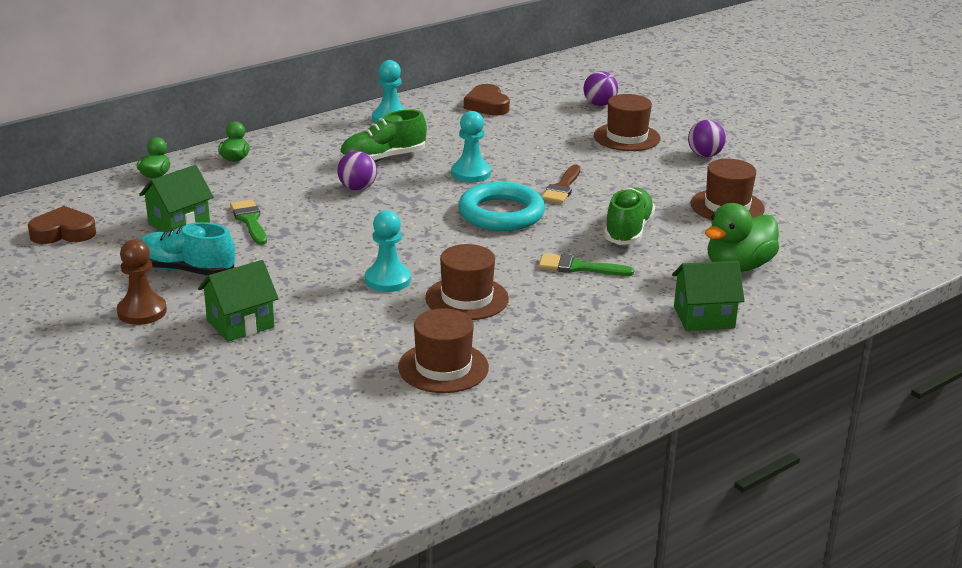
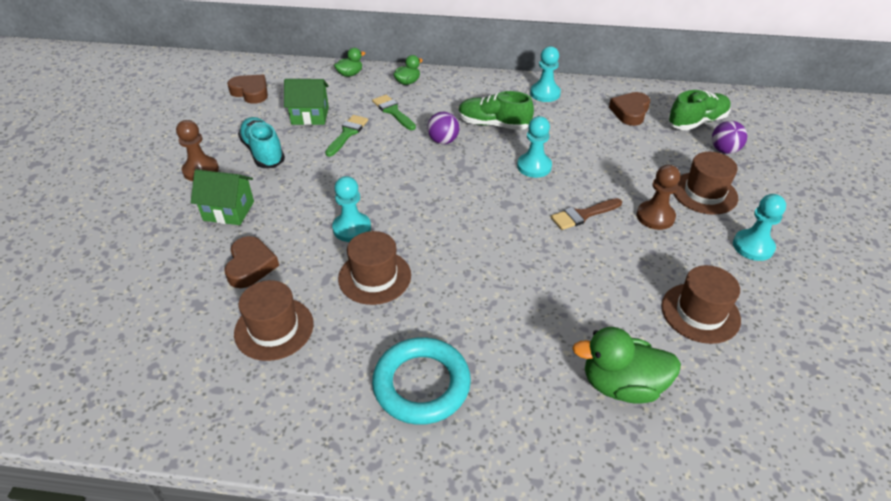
camera: 45 degrees right, 15 degrees up
turquoise ring [458,182,545,231] -> turquoise ring moved to [372,337,471,425]
green brush [539,253,634,276] -> green brush moved to [372,95,416,130]
green shoe [604,187,655,245] -> green shoe moved to [667,90,731,130]
green house [672,261,745,331] -> none
purple ball [688,120,726,157] -> turquoise pawn [733,194,786,261]
none -> brown heart [225,236,279,288]
none -> brown pawn [637,165,680,230]

